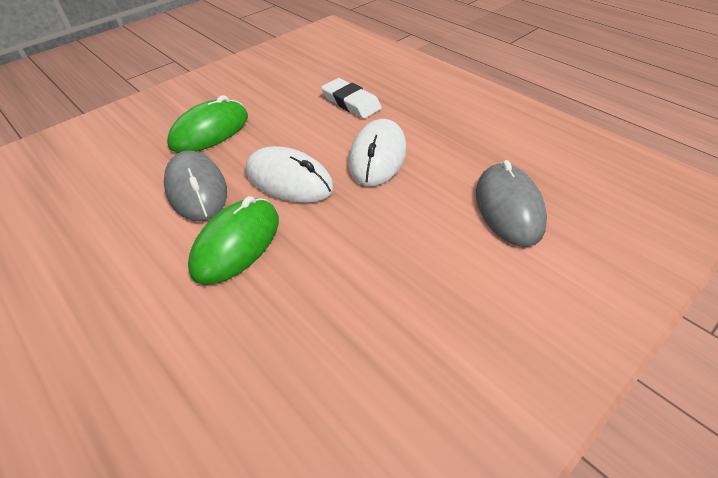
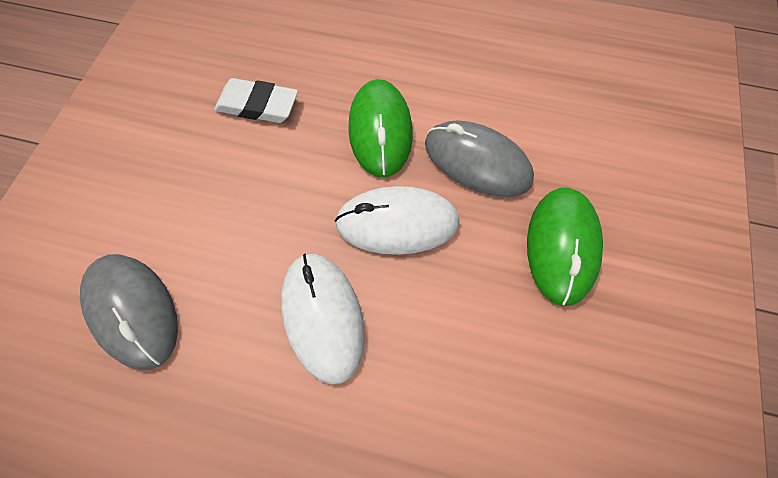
camera: 145 degrees right, 20 degrees up
white eraser [321,78,382,119] -> white eraser moved to [214,78,298,123]

